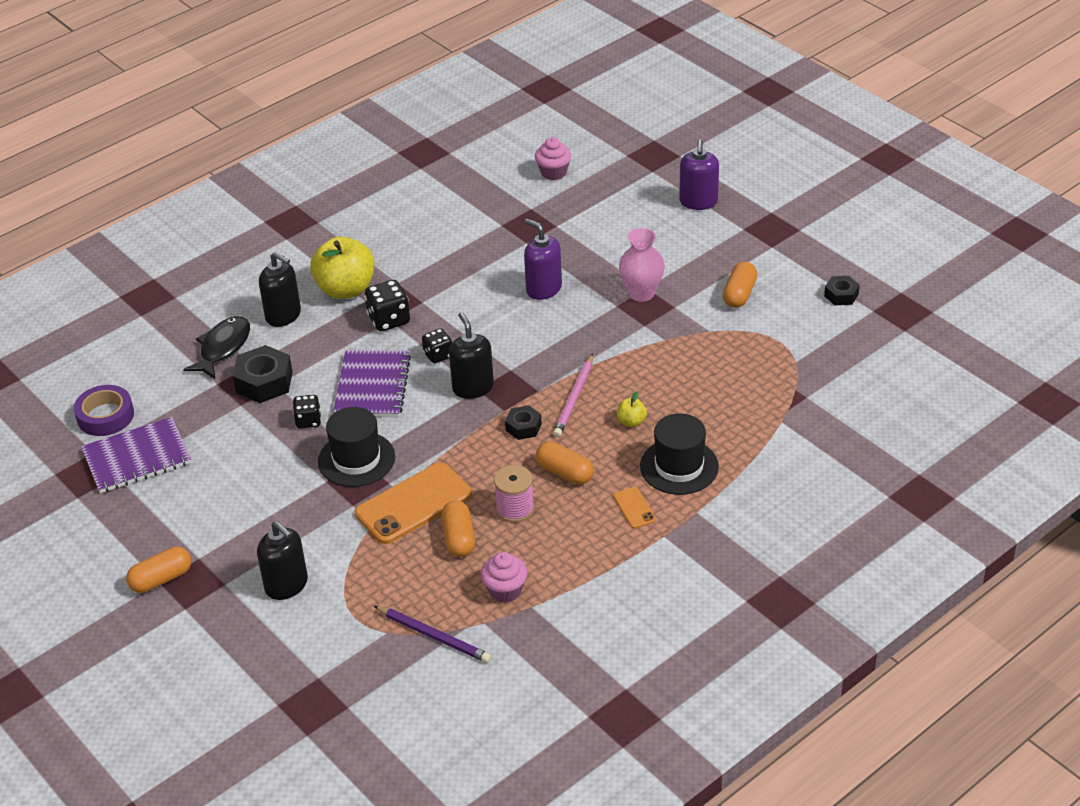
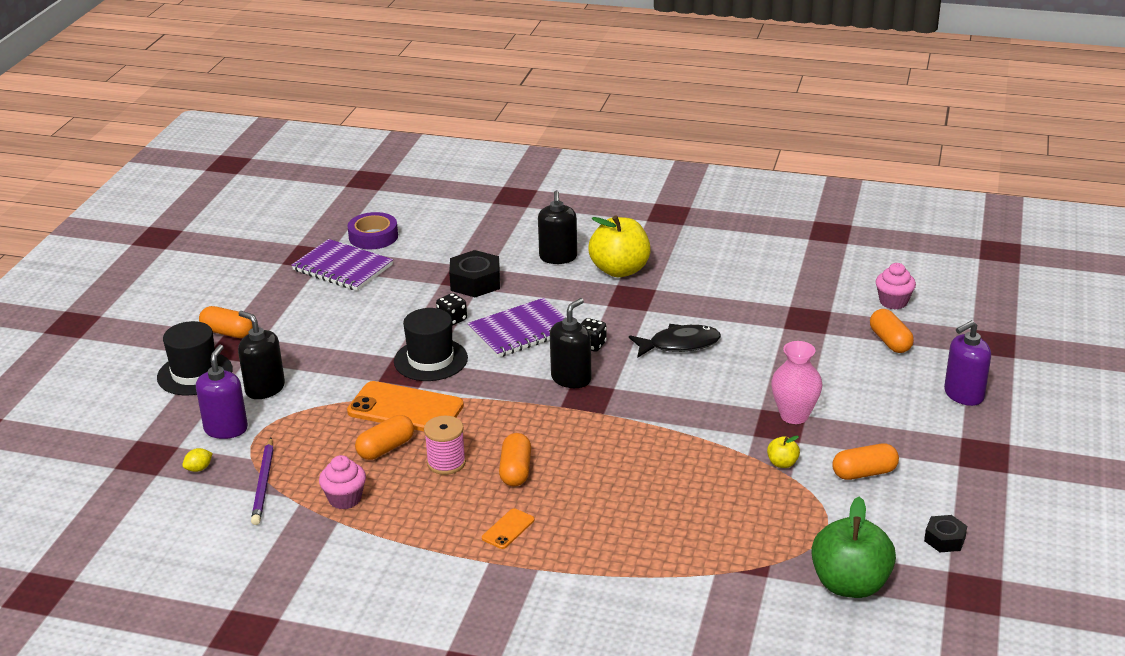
camera: 55 degrees right, 10 degrees down
black fish [183,316,250,379] -> black fish moved to [629,324,721,357]
black soap dispenser [257,521,308,600] -> black soap dispenser turned 120 degrees clockwise [238,311,285,399]
black dice [364,280,410,331] -> none
black nut [505,405,542,440] -> none
purple soap dispenser [524,219,562,300] -> purple soap dispenser moved to [196,345,248,439]
pink pencil [553,354,593,437] -> none
yellow apple [617,391,647,427] -> yellow apple moved to [767,436,800,468]
black hat [640,413,719,495] -> black hat moved to [157,321,233,395]
none -> yellow lemon [182,448,213,472]
none -> green apple [811,497,896,598]
none -> orange capsule [870,309,914,353]

